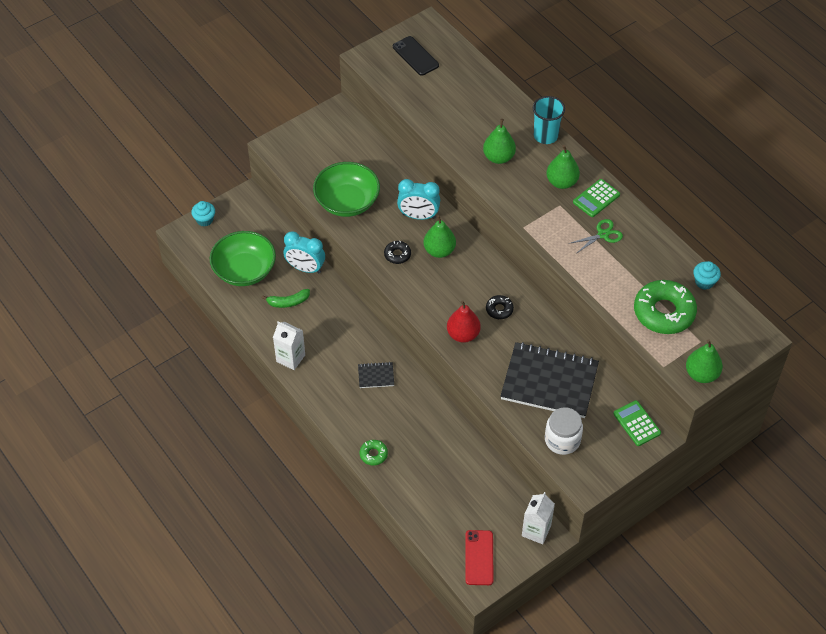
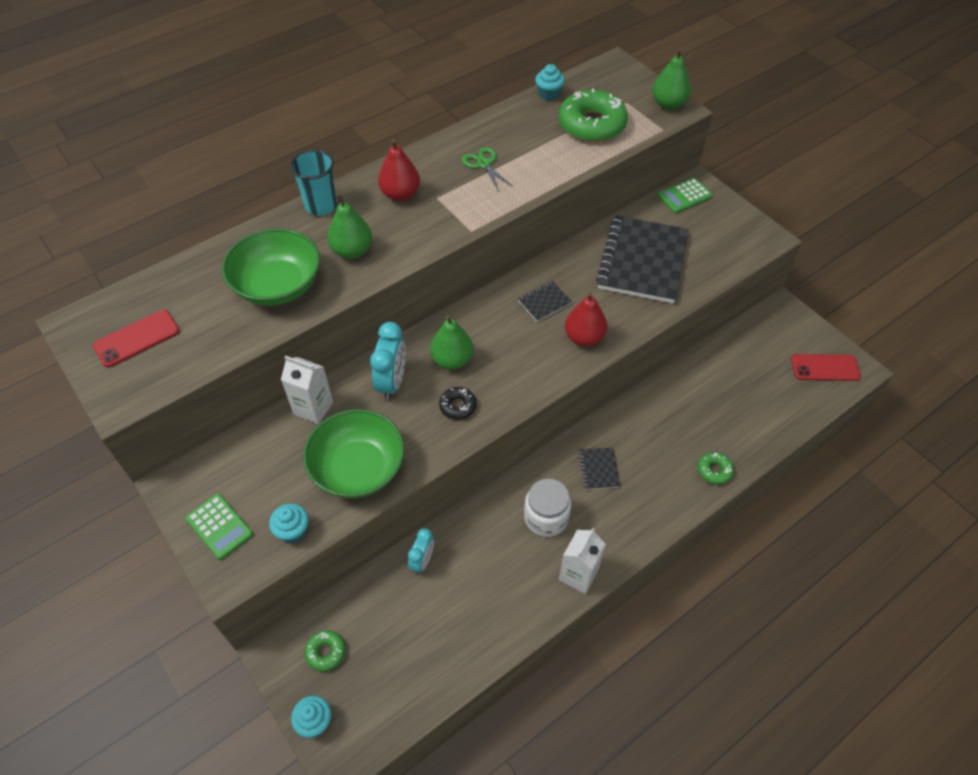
camera: 90 degrees left, 0 degrees up
green bowl [210,231,276,286] -> green bowl moved to [222,228,320,306]
green banana [261,289,310,308] -> none
turquoise clock [284,231,325,274] -> turquoise clock [408,528,434,574], size x0.63
black phone [393,36,439,76] -> red phone [93,310,180,368]
black donut [486,295,514,319] -> black notebook [518,281,572,322]
white carton [522,492,555,544] -> white carton moved to [281,356,333,424]
white jar [545,407,583,455] -> white jar moved to [524,479,571,537]
green pear [547,145,580,189] -> red pear [378,139,420,201]
green calculator [573,179,620,217] -> green calculator moved to [185,494,253,560]
none -> turquoise cupcake [269,503,309,543]
none -> green donut [304,630,346,671]

